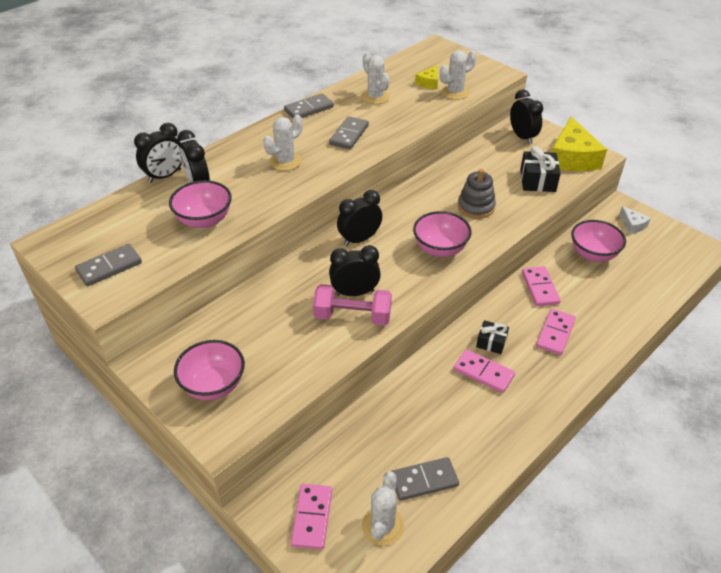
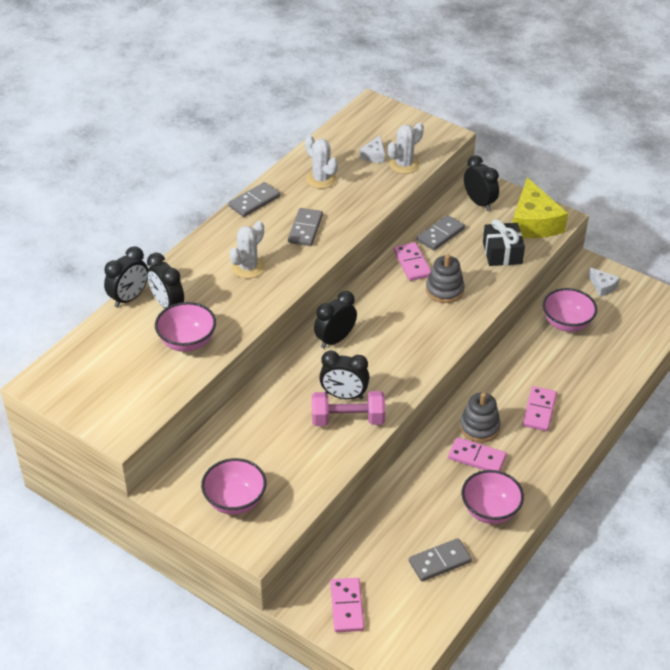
camera: 10 degrees left, 0 degrees up
grey domino [75,244,142,286] -> grey domino moved to [417,215,465,250]
black clock [329,245,381,296] -> black clock turned 150 degrees counterclockwise [319,350,370,399]
white cactus [362,471,404,546] -> none
pink bowl [413,211,472,257] -> pink bowl moved to [462,470,524,524]
yellow cheese [415,65,438,89] -> white cheese [360,135,385,163]
black gift [476,320,509,354] -> grey stacking toy [460,392,501,442]
pink domino [522,266,561,306] -> pink domino moved to [394,242,431,281]

